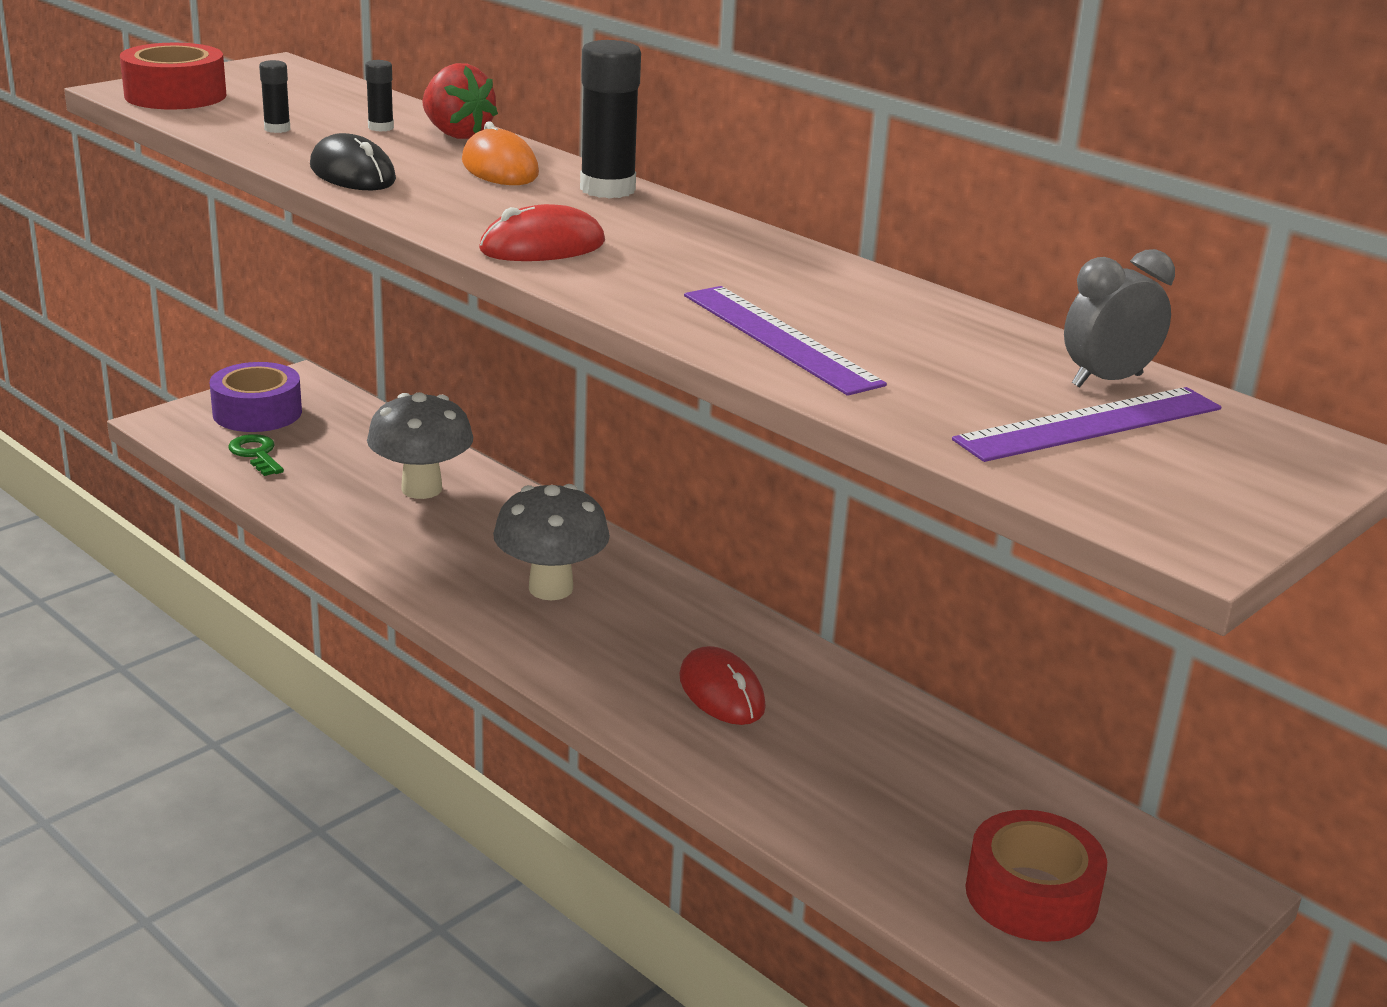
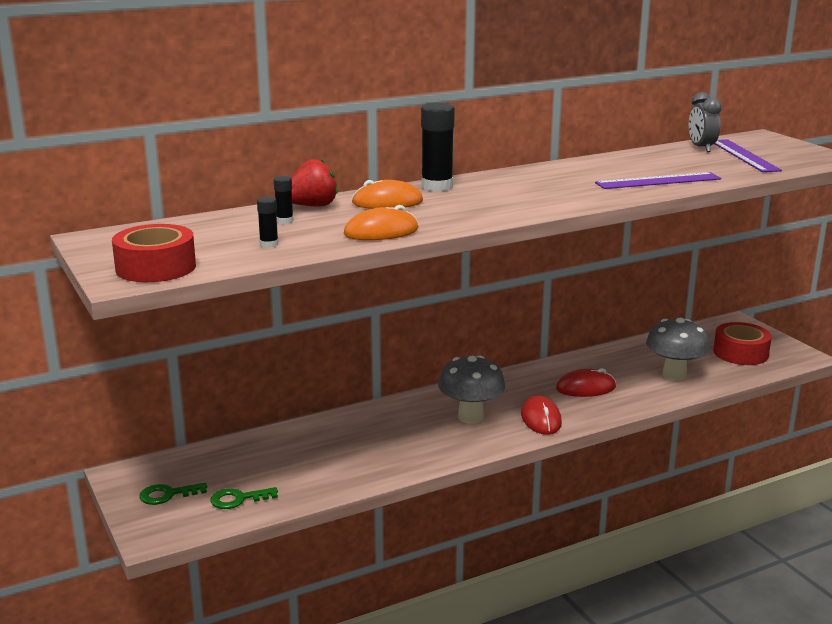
camera: 70 degrees left, 5 degrees down
purple tape [210,362,302,432] -> green key [139,483,207,505]
black mouse [310,133,396,190] -> orange mouse [344,205,419,240]
grey mushroom [367,392,473,499] -> grey mushroom moved to [646,318,710,381]
red mouse [479,204,605,261] -> red mouse moved to [521,395,562,435]

